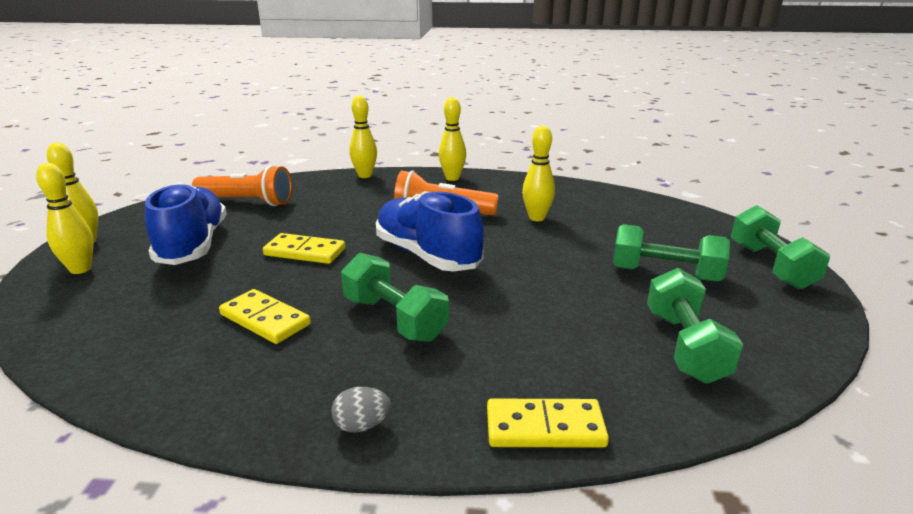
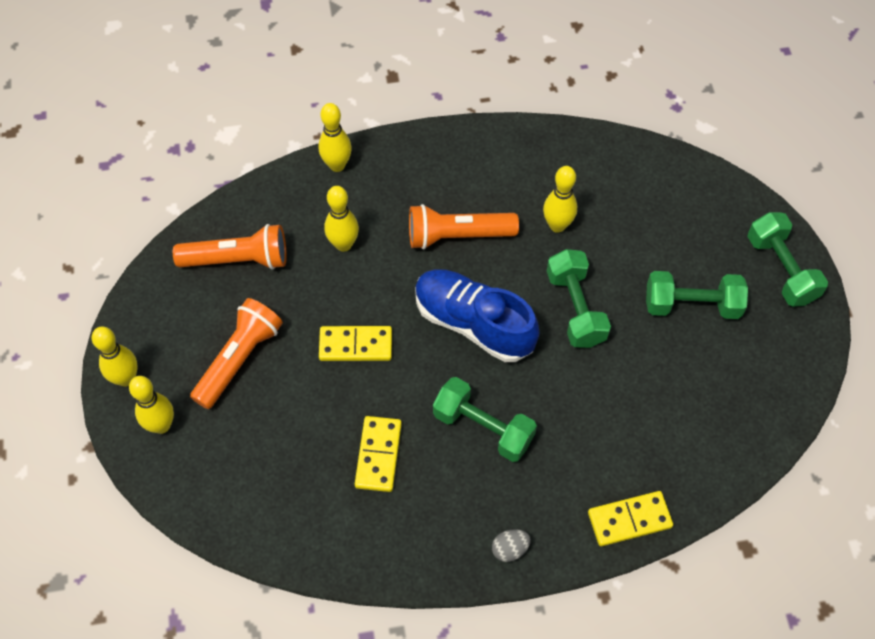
camera: 15 degrees left, 35 degrees up
blue shoe [145,183,227,265] -> orange flashlight [190,298,283,409]
yellow domino [219,289,311,344] -> yellow domino turned 75 degrees clockwise [355,416,402,492]
yellow bowling pin [439,97,466,181] -> yellow bowling pin moved to [324,186,359,252]
green dumbbell [647,268,743,384] -> green dumbbell moved to [547,249,611,348]

